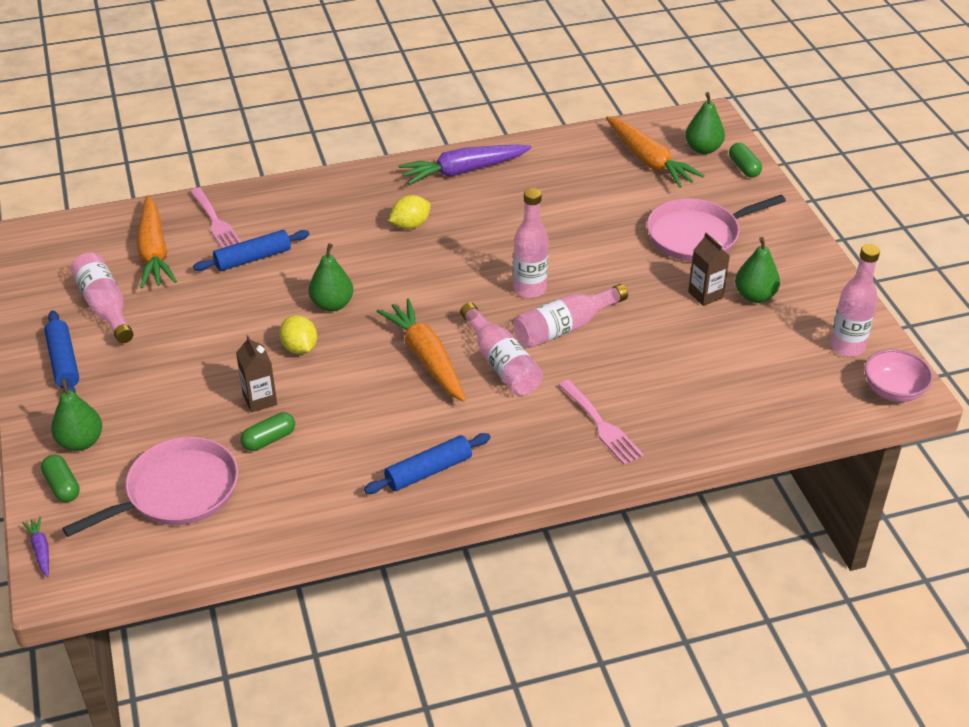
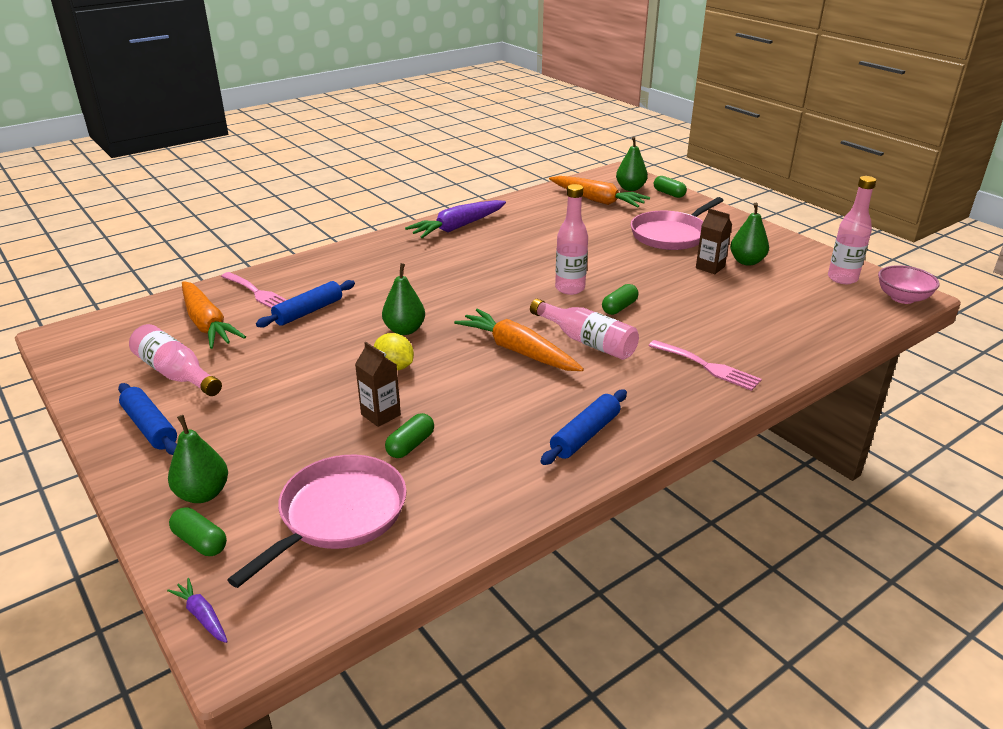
camera: 20 degrees left, 10 degrees down
yellow lemon [389,195,431,229] -> none
pink bottle [513,284,628,348] -> green capsule [602,284,639,315]

